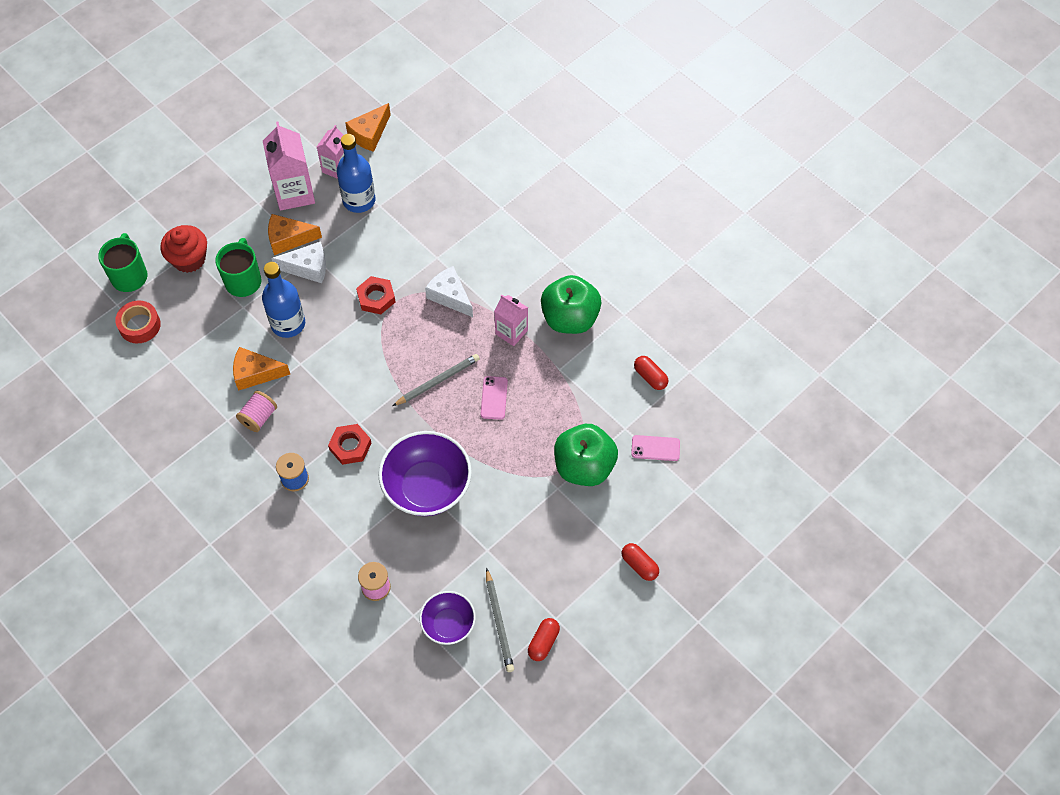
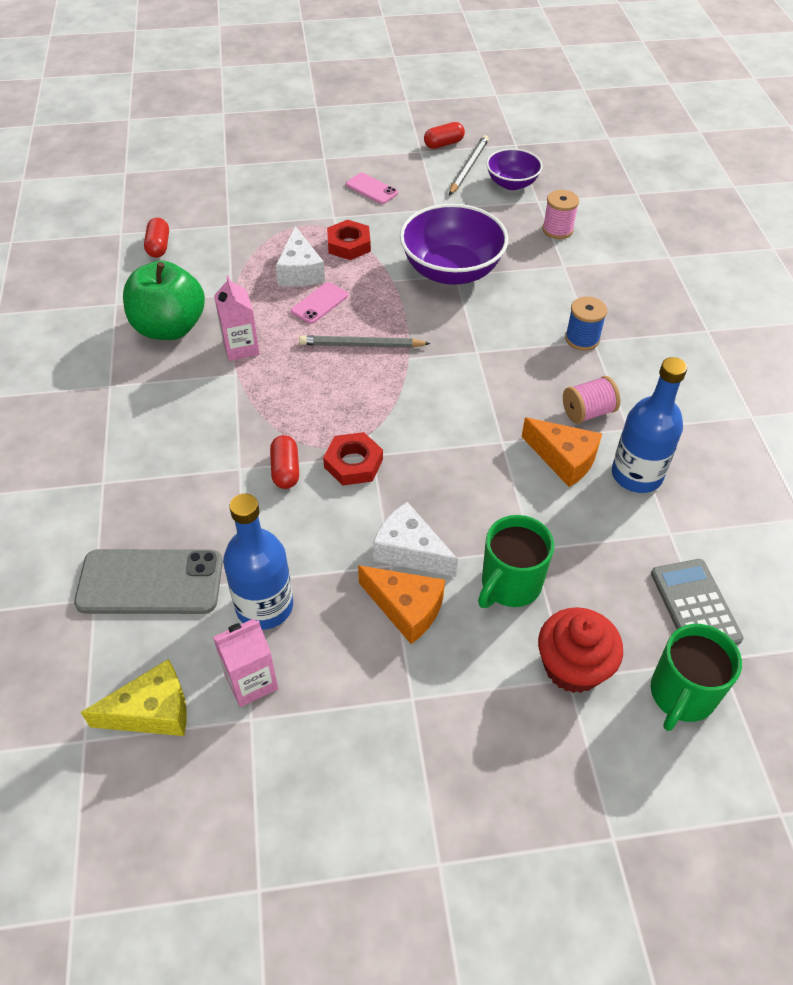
camera: 145 degrees left, 10 degrees down
red tape [115,301,161,343] -> grey calculator [651,559,744,645]
blue bottle [262,262,305,338] -> blue bottle moved to [612,357,687,493]
pink carton [263,121,315,211] -> none
red nut [328,424,371,465] -> red nut moved to [327,220,371,260]
orange cheese [345,103,391,152] -> yellow cheese [81,659,187,736]
white cheese [425,266,473,317] -> white cheese moved to [275,226,325,287]
green apple [554,424,618,486] -> none
red capsule [622,543,659,581] -> red capsule moved to [270,435,299,489]
pink phone [631,435,680,461] -> pink phone moved to [346,173,398,204]
none -> grey phone [74,549,223,614]

